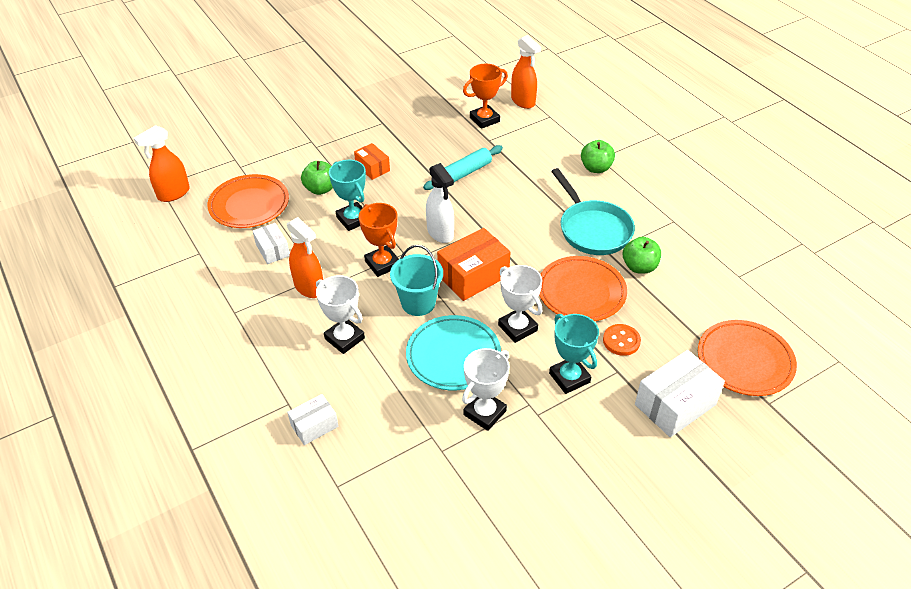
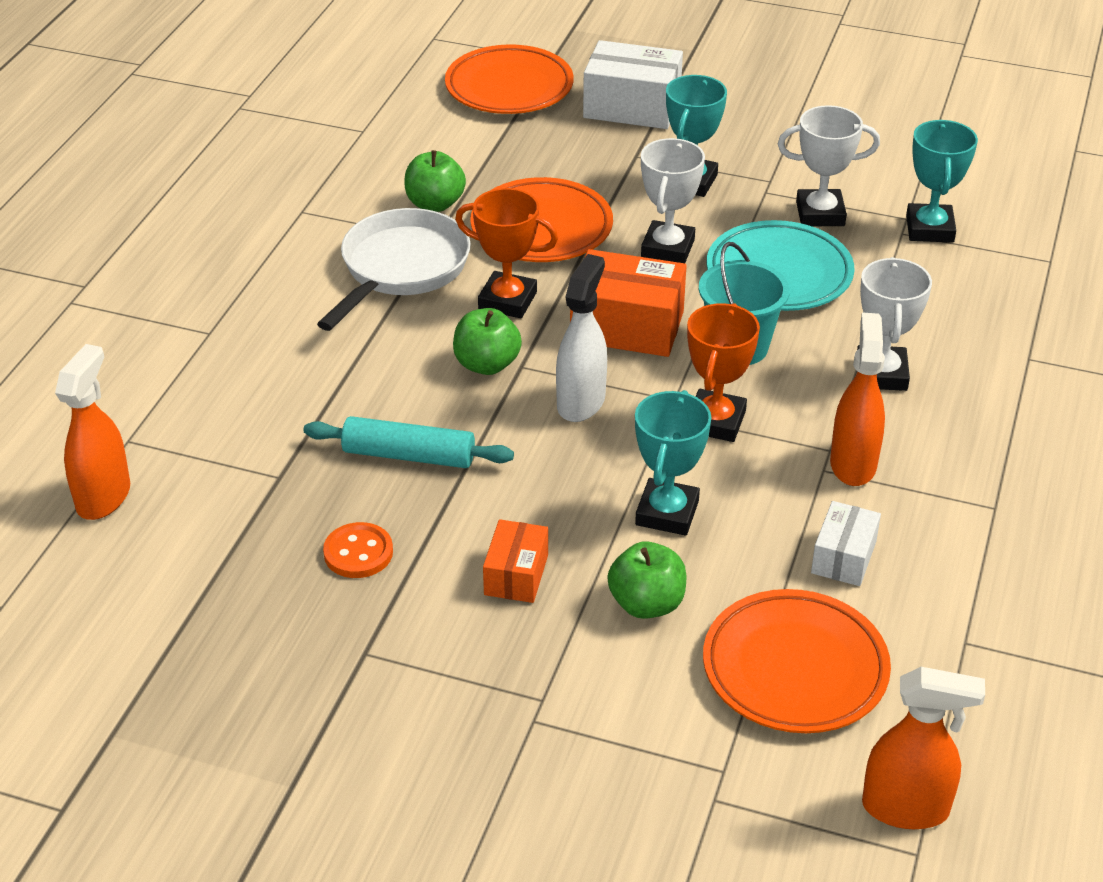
camera: 130 degrees left, 5 degrees down
white box [287,394,339,445] -> none
orange trophy [463,64,508,129] -> orange trophy moved to [455,188,558,318]
turquoise pan [551,168,635,255] -> white pan [317,208,471,331]
green apple [581,140,615,173] -> green apple moved to [453,308,522,375]
orange button [603,324,641,356] -> orange button moved to [323,522,393,578]
none -> turquoise trophy [906,120,978,243]

